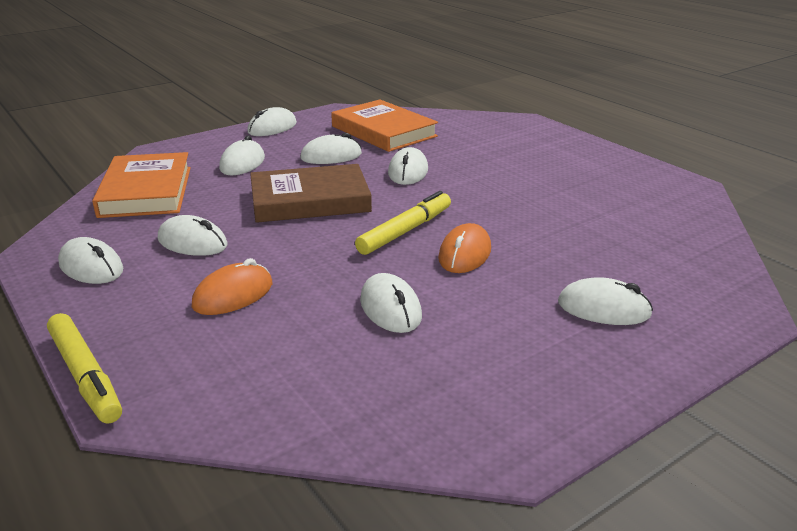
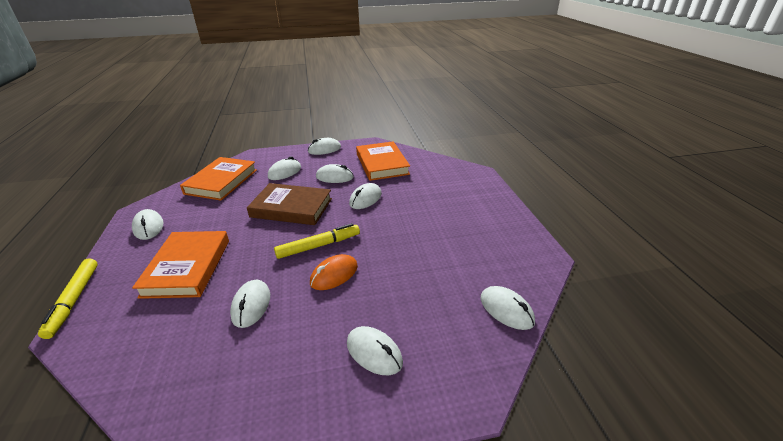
camera: 25 degrees right, 5 degrees up
white mouse [158,215,228,256] -> white mouse moved to [480,286,535,330]
orange mouse [192,258,272,315] -> orange book [132,231,229,299]

